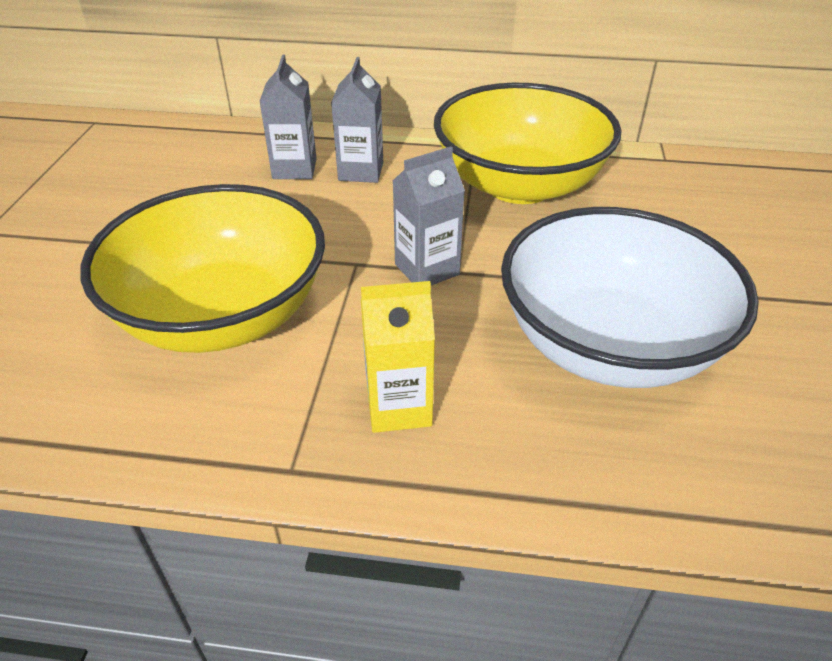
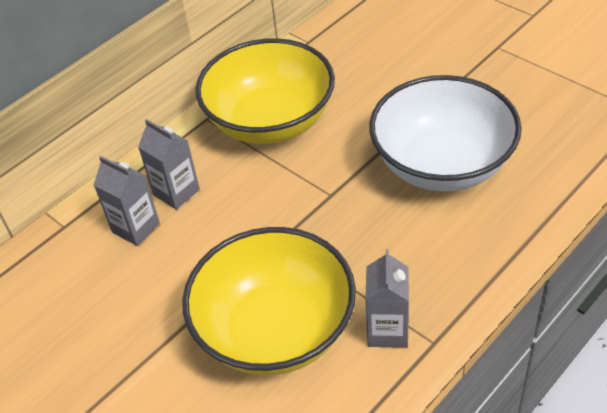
camera: 50 degrees left, 5 degrees up
yellow carton [361,281,435,433] -> none
grey carton [393,147,465,285] -> grey carton moved to [365,249,409,348]

